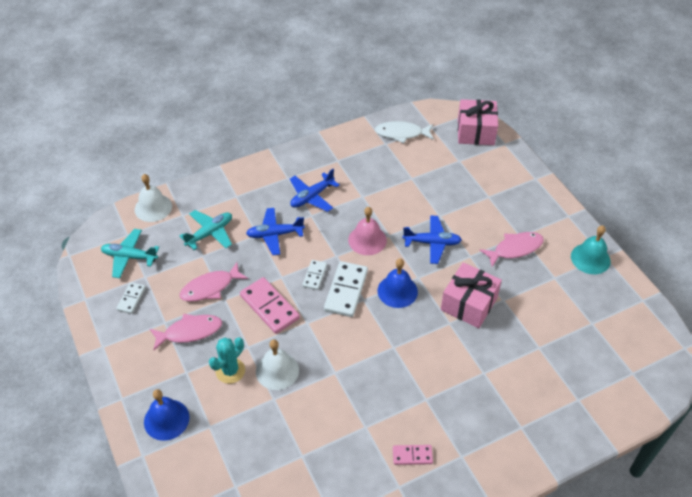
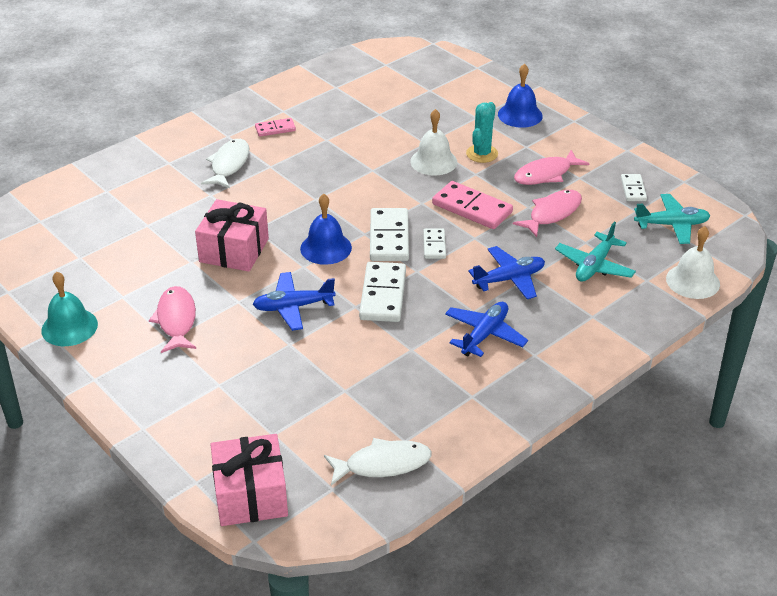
camera: 165 degrees right, 10 degrees down
pink bell [348,207,387,255] -> white domino [359,262,406,322]
pink fish [480,232,544,267] -> pink fish turned 120 degrees clockwise [149,286,196,353]
none -> white fish [201,139,250,188]

